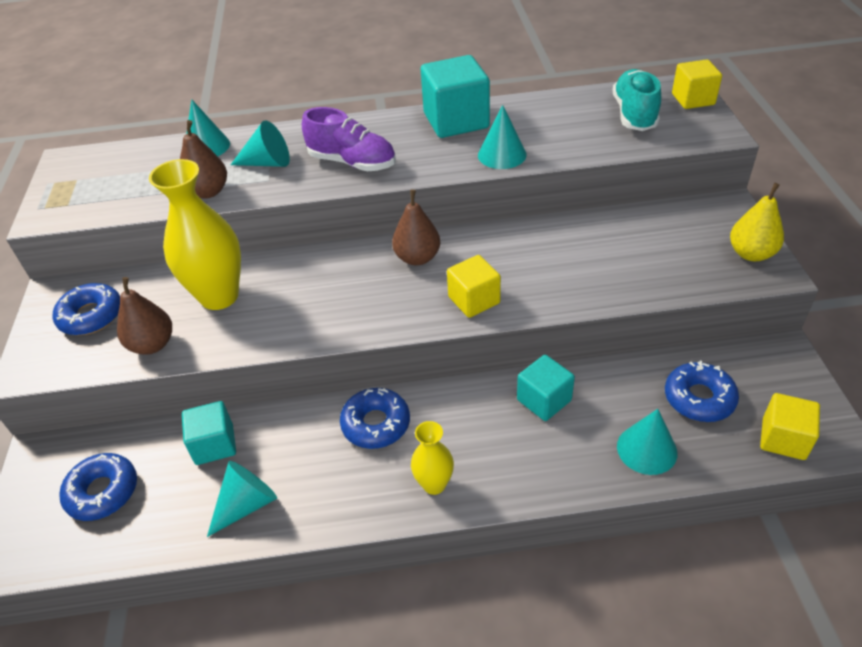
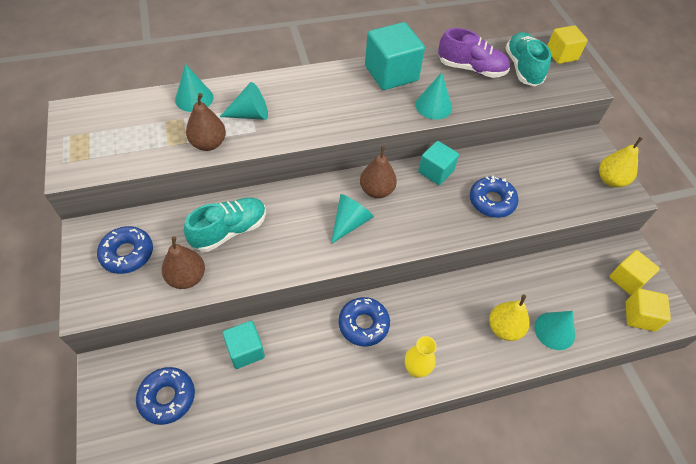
camera: 15 degrees left, 10 degrees up
yellow vase [149,159,241,310] -> turquoise shoe [184,198,266,252]
turquoise cone [207,461,277,537] -> turquoise cone moved to [331,194,374,244]
purple shoe [302,107,396,171] -> purple shoe moved to [438,28,510,78]
yellow cube [447,255,501,318] -> yellow cube moved to [609,250,660,295]
turquoise cube [517,355,575,421] -> turquoise cube moved to [418,141,459,185]
blue donut [665,361,739,422] -> blue donut moved to [470,175,519,218]
none -> yellow pear [489,294,530,341]

